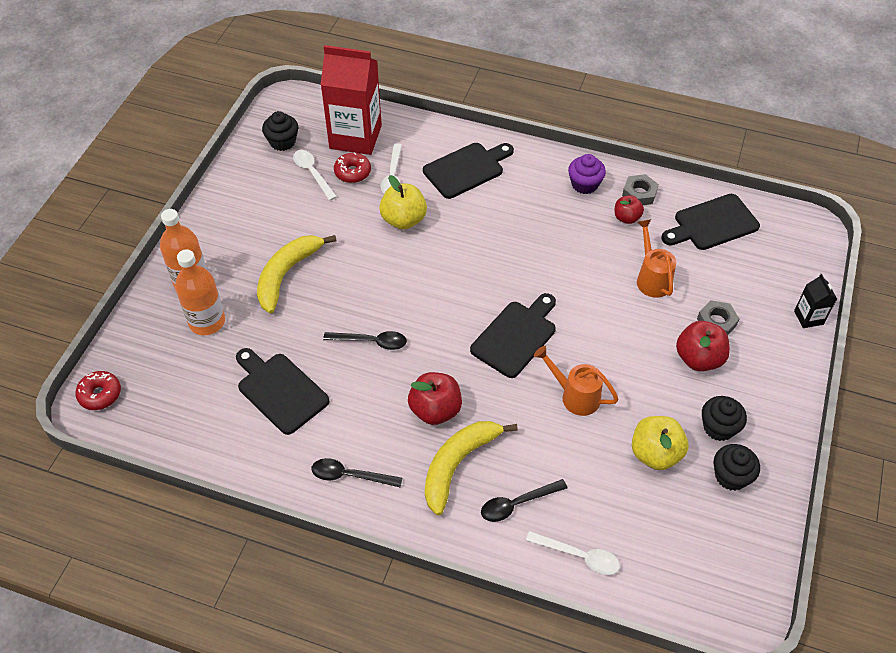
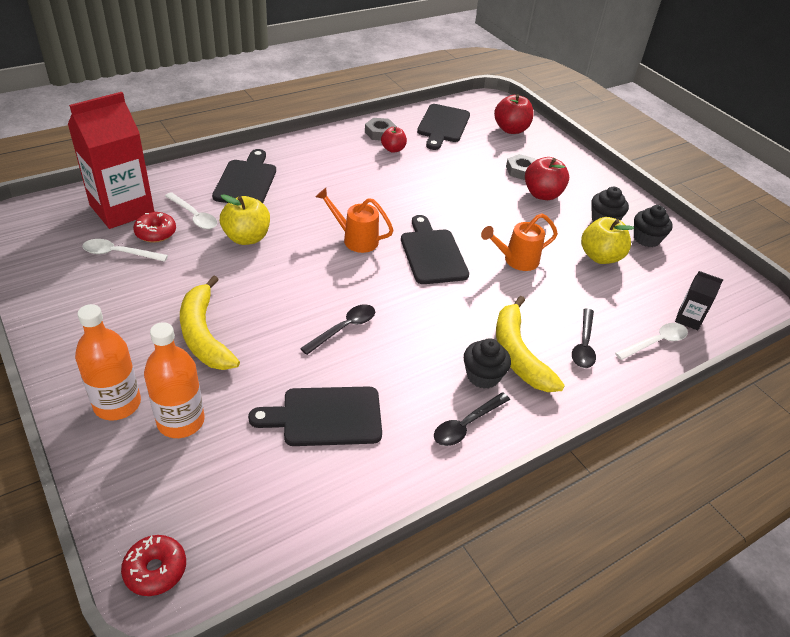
camera: 55 degrees left, 10 degrees down
black cupcake [262,111,298,151] -> black cupcake moved to [464,338,511,389]
red apple [408,372,462,425] -> red apple moved to [494,94,534,134]
purple cupcake [568,154,606,194] -> none
orange watering can [637,219,676,298] -> orange watering can moved to [316,188,394,253]
black carton [794,274,837,328] -> black carton moved to [675,271,723,330]

